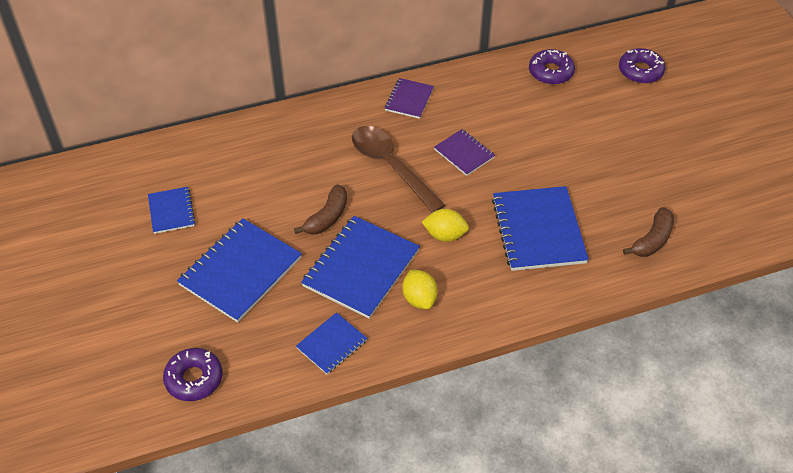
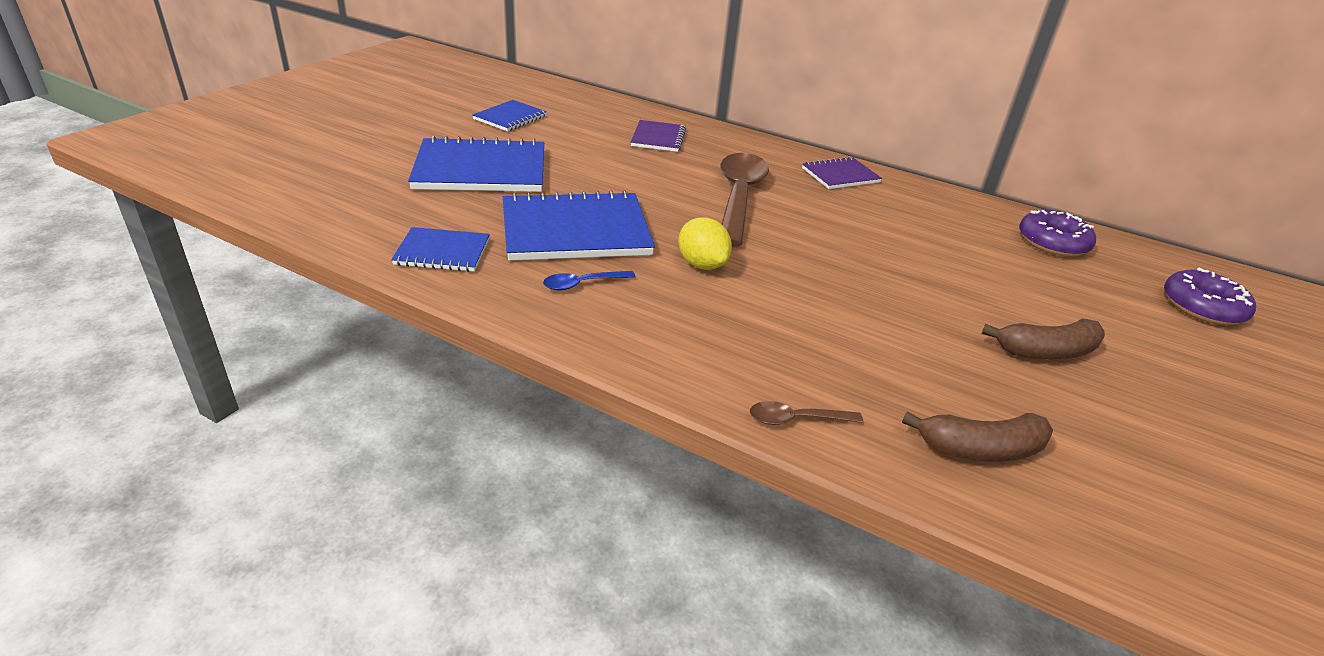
camera: 45 degrees right, 15 degrees down
purple donut [163,348,223,401] -> none
brown banana [294,184,347,235] -> brown banana moved to [982,319,1105,359]
yellow lemon [402,270,438,309] -> blue spoon [543,271,636,291]
purple notebook [434,129,495,176] -> purple notebook moved to [631,120,686,152]
blue notebook [492,186,589,271] -> none
none -> brown spoon [750,401,863,425]

